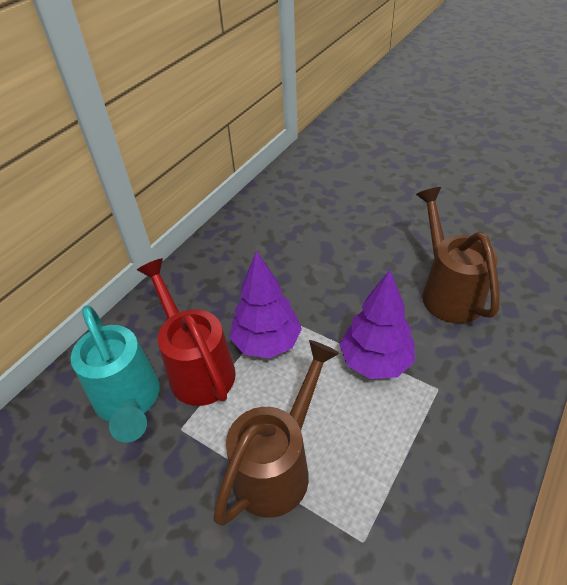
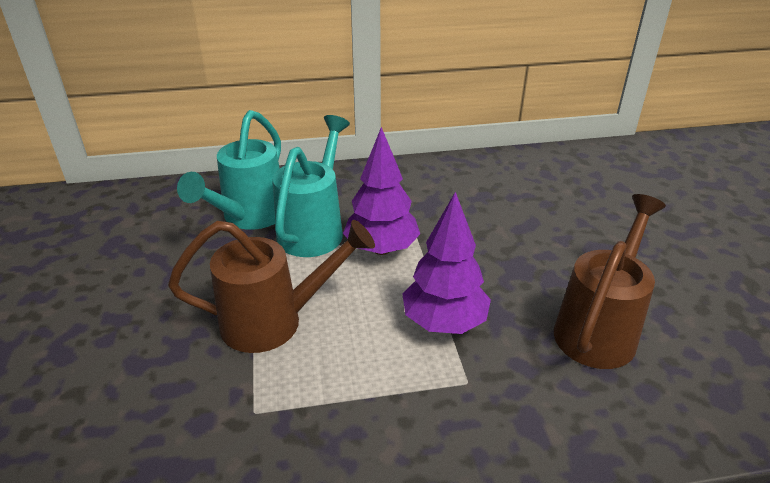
camera: 45 degrees right, 10 degrees down
red watering can [137,258,236,406] -> turquoise watering can [273,115,350,257]

